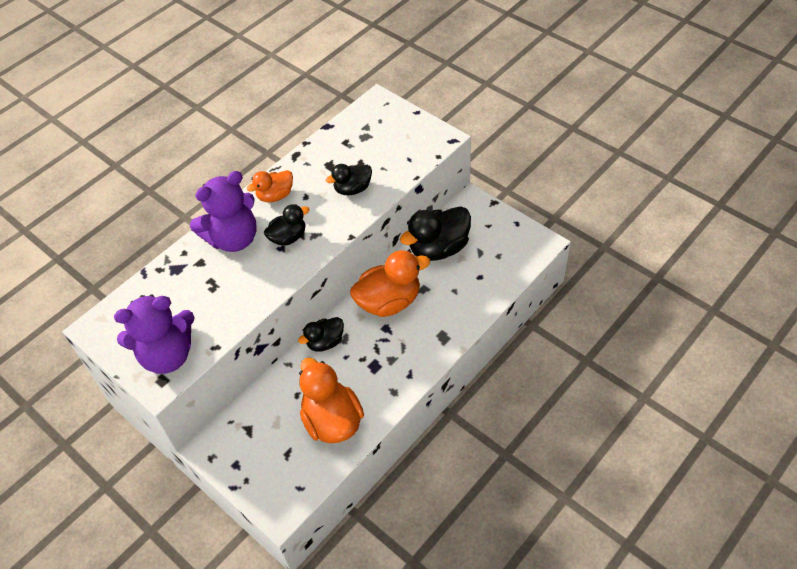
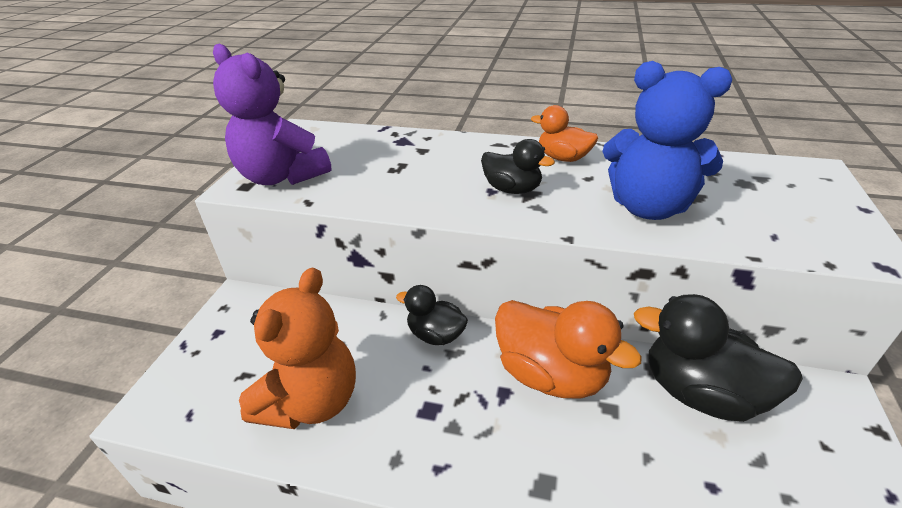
camera: 60 degrees right, 15 degrees down
purple teddy bear [190,171,257,252] -> none
orange duck [299,358,364,443] -> orange teddy bear [239,268,356,429]
black duck [326,164,372,195] -> blue teddy bear [602,61,732,220]

